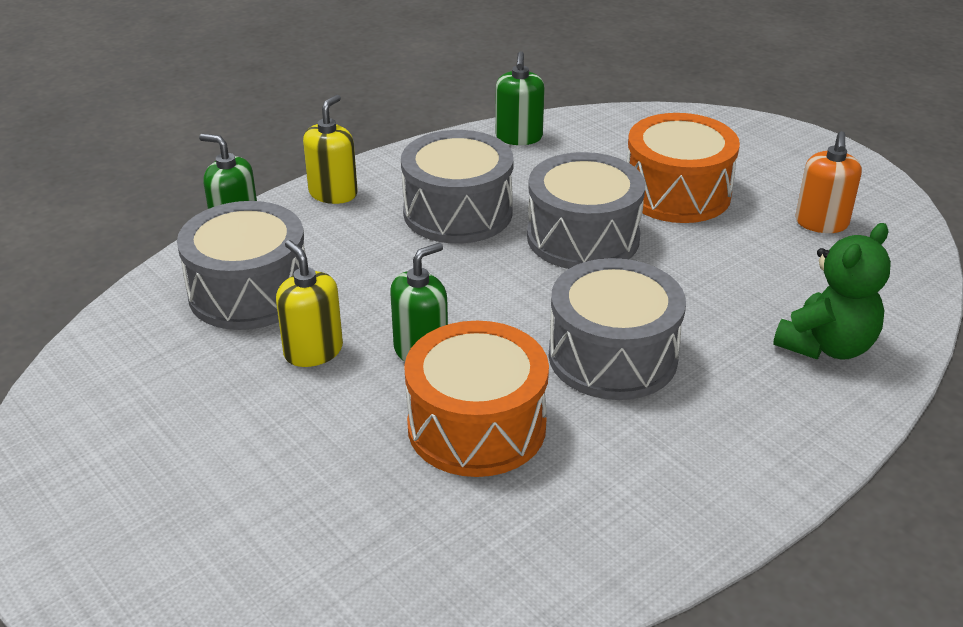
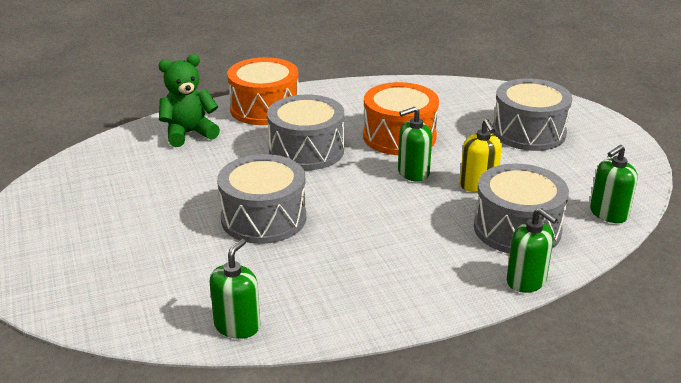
camera: 160 degrees left, 5 degrees down
yellow soap dispenser [303,95,358,204] -> none
grey drum [401,130,514,244] -> grey drum moved to [493,78,572,151]
orange drum [627,113,740,223] -> orange drum moved to [227,57,299,125]
orange soap dispenser [795,131,862,233] -> none
none -> green soap dispenser [590,145,638,223]

